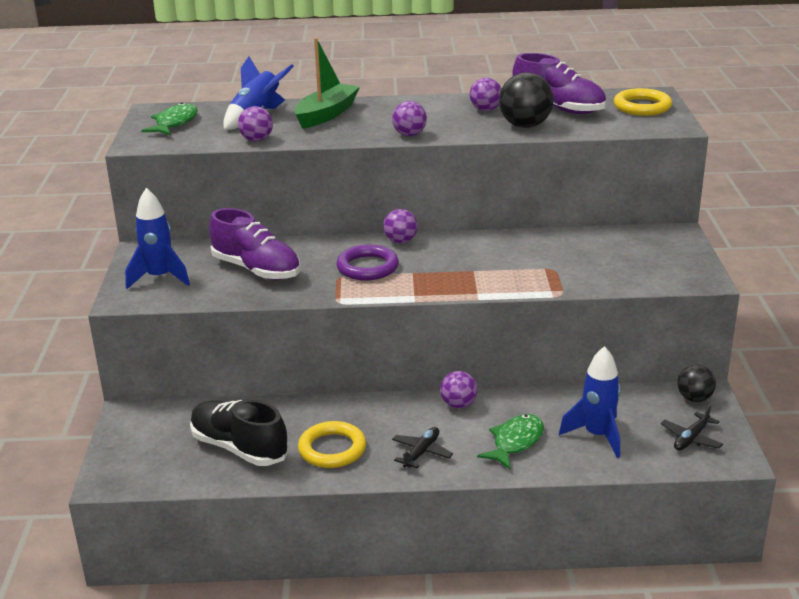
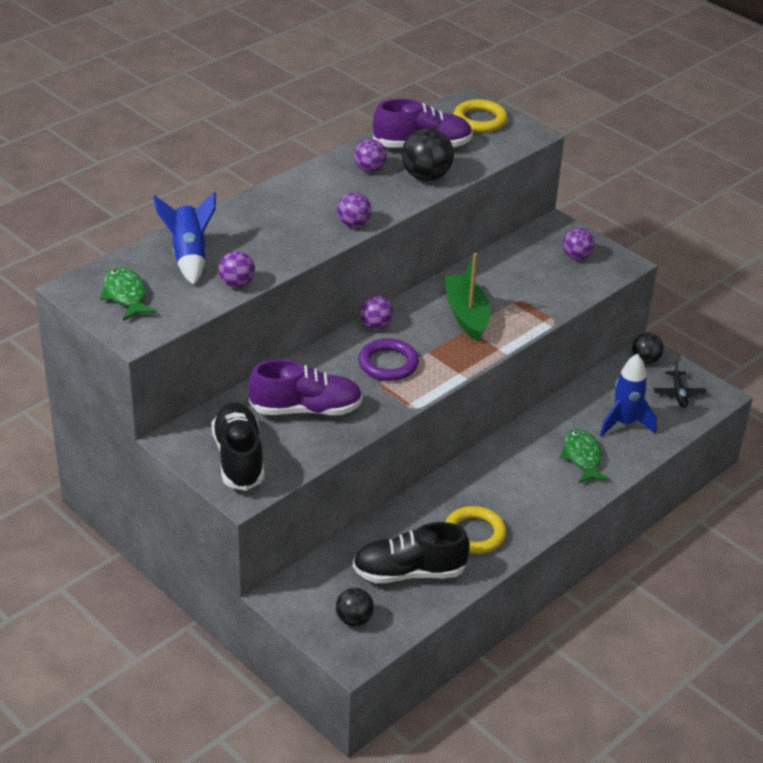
camera: 45 degrees left, 10 degrees up
blue rocket [125,188,190,289] -> black shoe [211,402,264,491]
green boat [294,38,360,129] -> green boat moved to [445,253,490,341]
black plane [392,427,453,468] -> none
purple ball [440,371,477,408] -> purple ball moved to [563,228,595,260]
none -> black ball [336,588,374,626]

